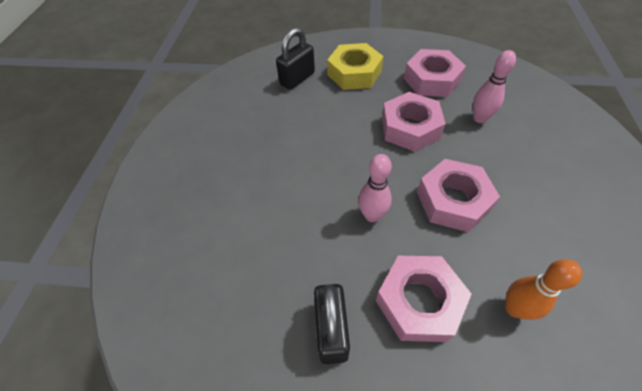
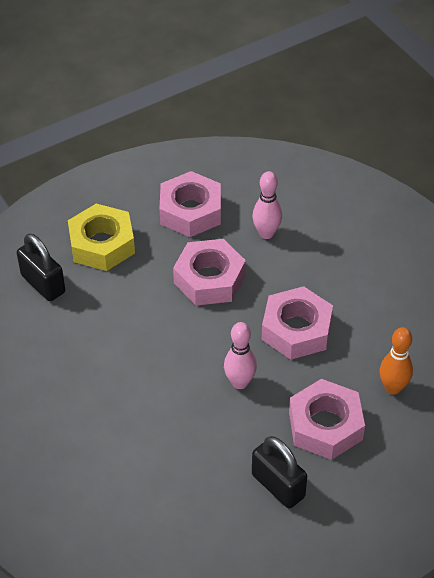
camera: 40 degrees left, 5 degrees down
black padlock [276,28,315,90] -> black padlock turned 45 degrees counterclockwise [17,234,65,301]

